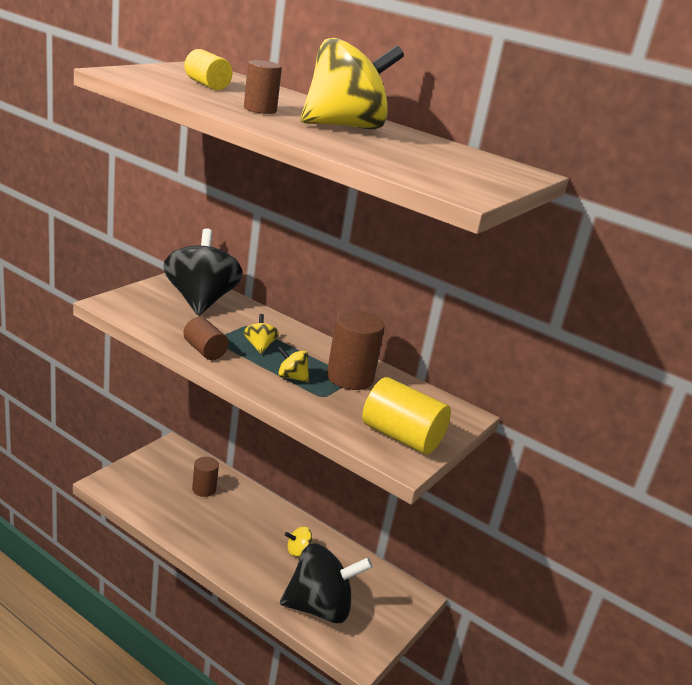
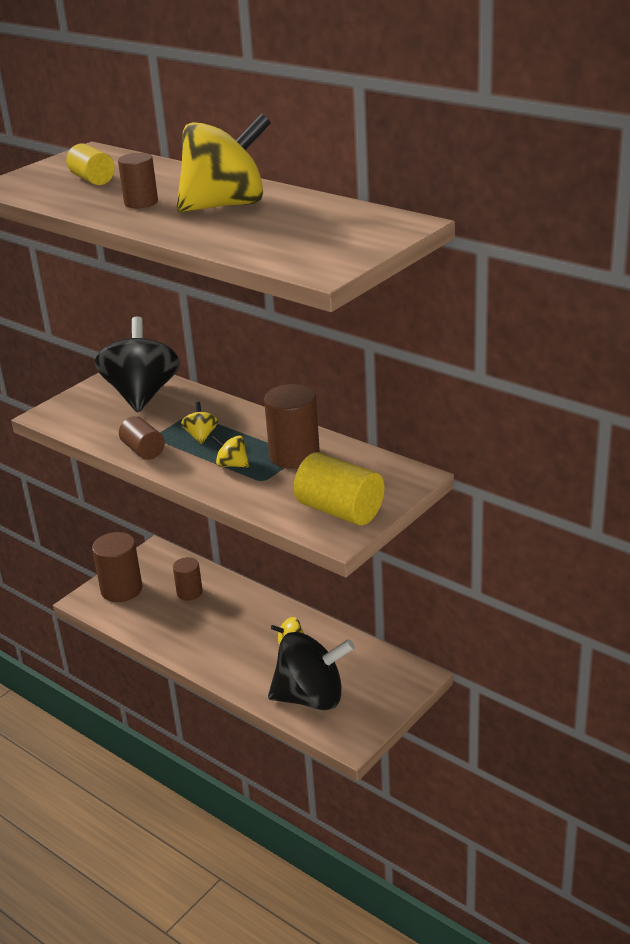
camera: 10 degrees right, 5 degrees up
none -> brown cylinder [92,532,142,602]

